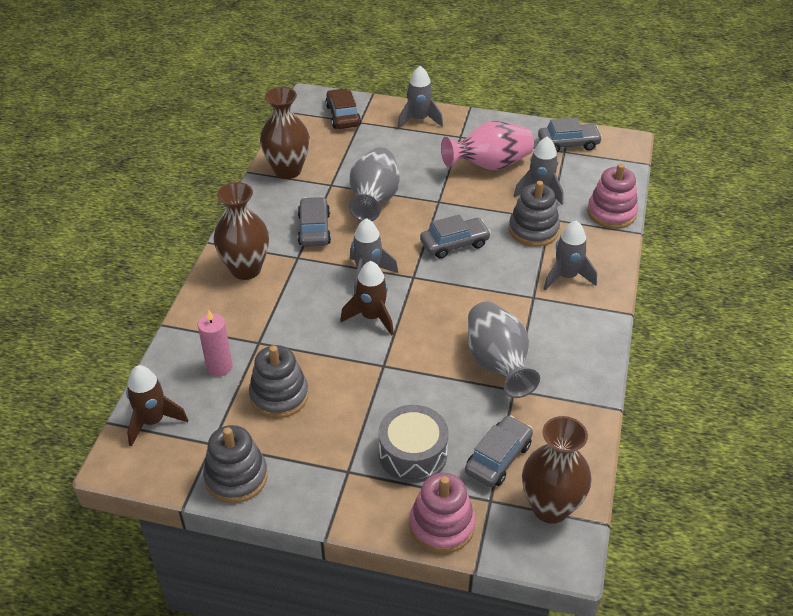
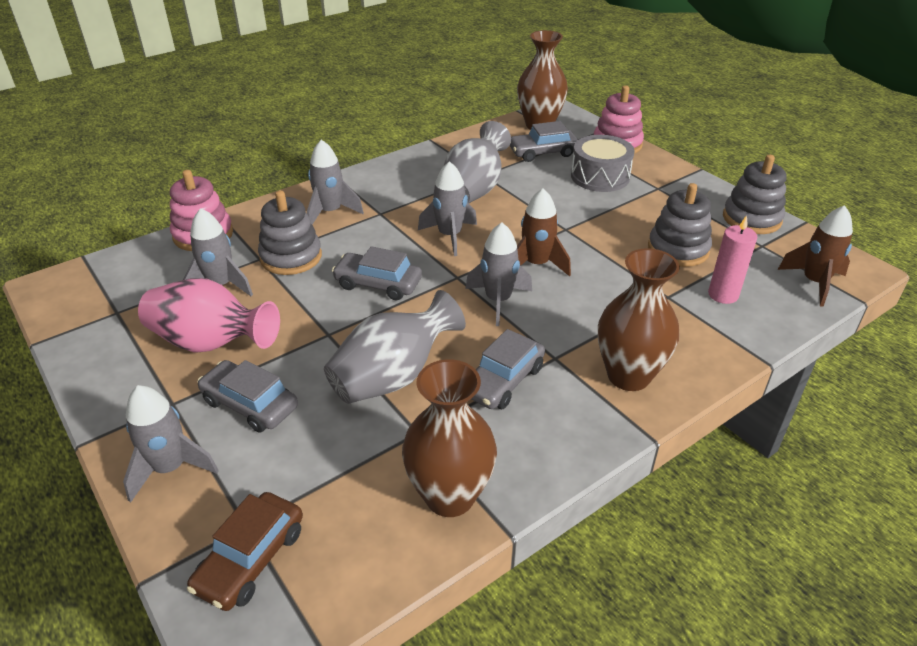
camera: 140 degrees left, 5 degrees down
grey car [538,117,602,152] -> grey car moved to [197,360,298,432]
none -> grey rocket [418,161,477,256]

